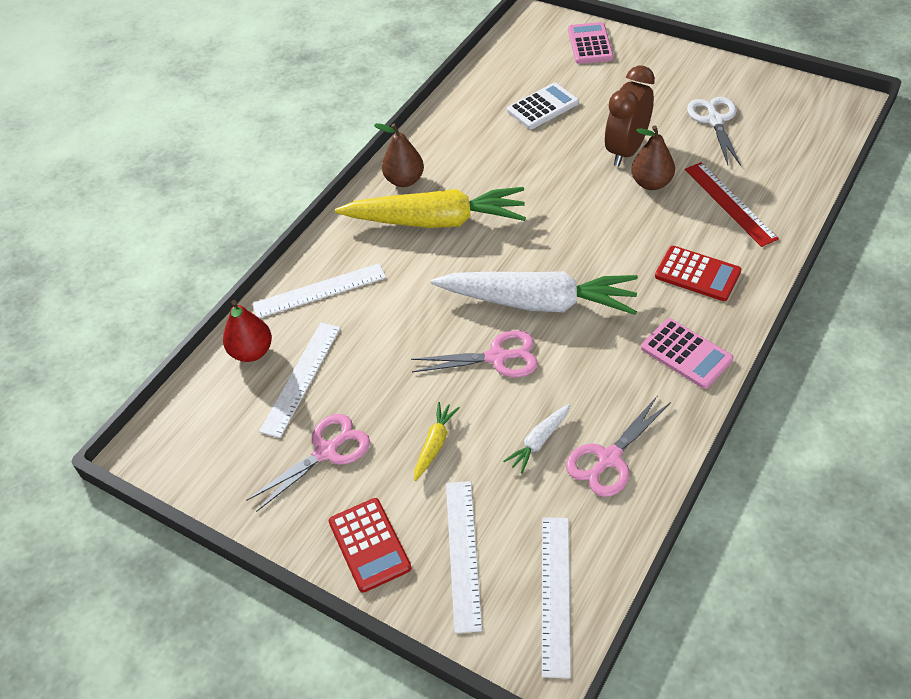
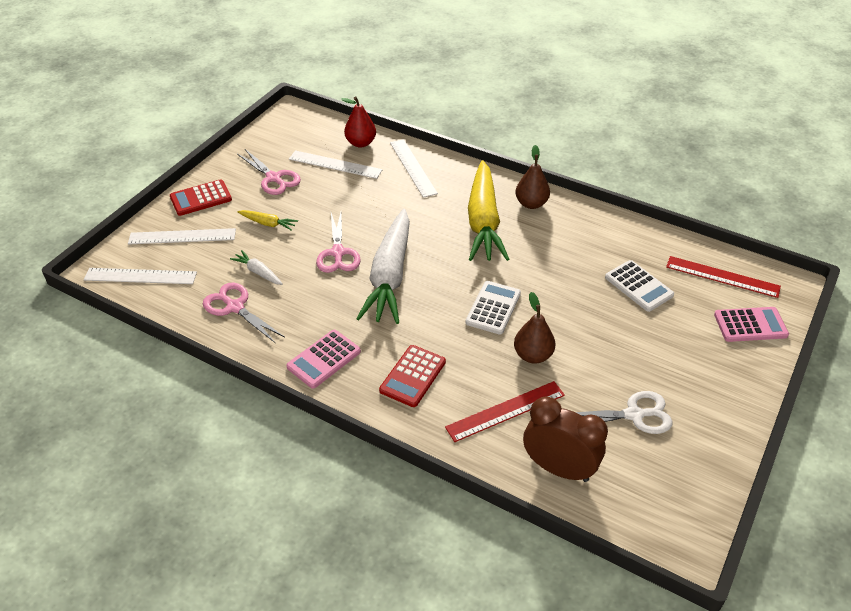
camera: 85 degrees right, 5 degrees down
brown clock [605,65,655,166] -> brown clock moved to [523,396,608,482]
none -> white calculator [466,281,521,335]
none -> red ruler [666,256,781,298]

